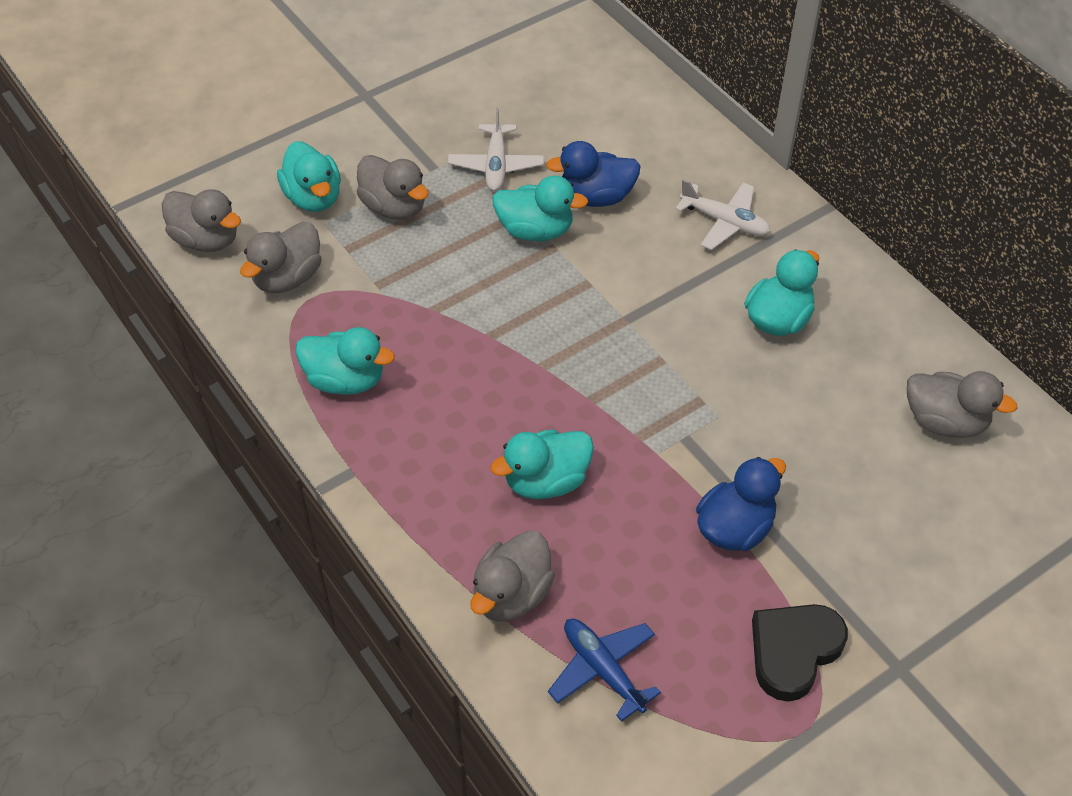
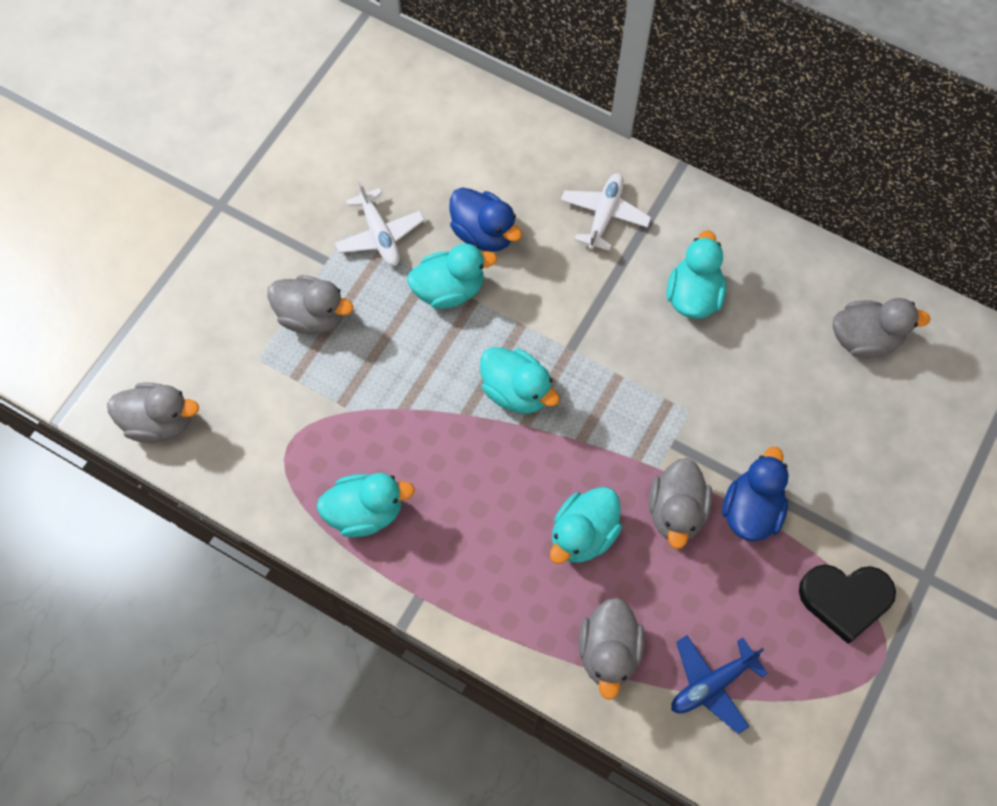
camera: 25 degrees left, 15 degrees up
grey duck [240,222,322,293] -> grey duck moved to [649,458,713,549]
turquoise duck [277,141,341,212] -> turquoise duck moved to [480,347,560,414]
blue duck [546,141,640,207] -> blue duck turned 105 degrees counterclockwise [449,187,522,252]
blue plane [548,619,661,722] -> blue plane turned 60 degrees counterclockwise [671,635,768,734]
white plane [675,179,771,250] -> white plane turned 75 degrees counterclockwise [561,173,651,251]
black heart [752,604,848,702] -> black heart turned 105 degrees counterclockwise [799,565,896,644]

